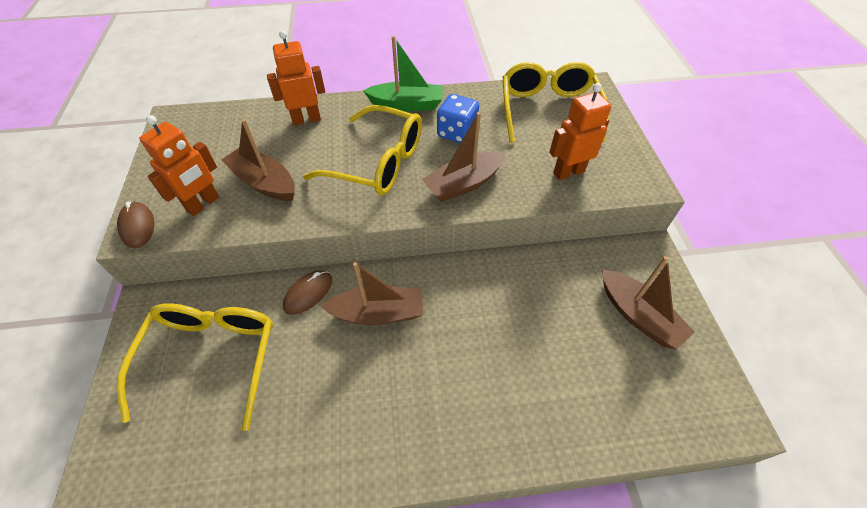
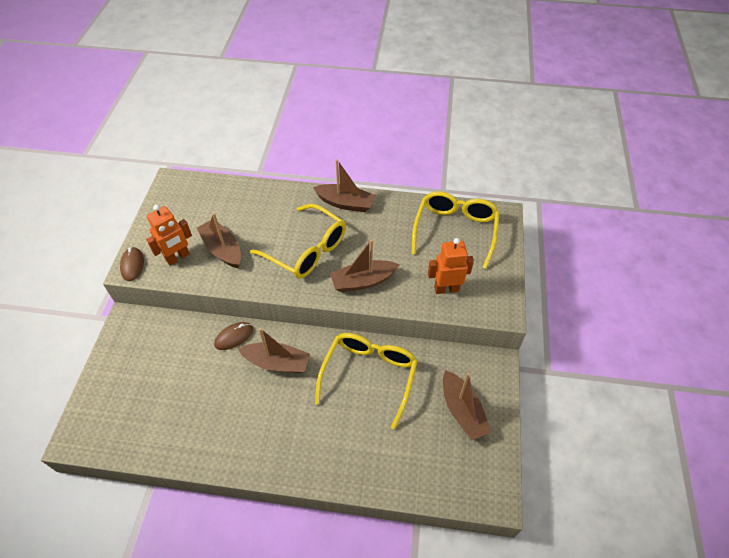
camera: 15 degrees right, 0 degrees up
yellow glasses [116,303,273,431] -> yellow glasses moved to [315,333,418,429]
orange robot [267,30,325,125] -> none
green boat [363,36,443,111] -> brown boat [313,159,375,212]
blue dice [437,94,479,143] -> none

